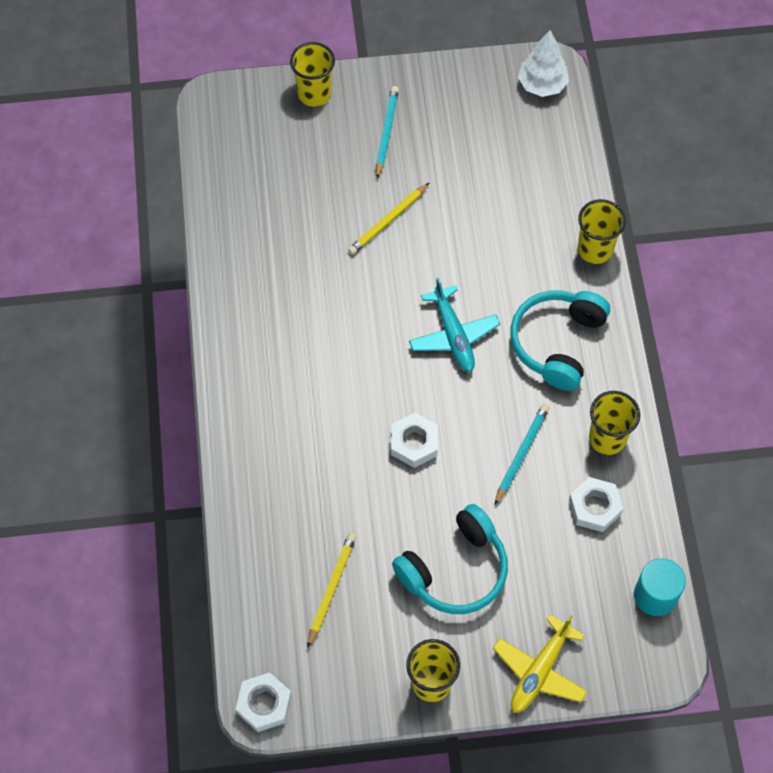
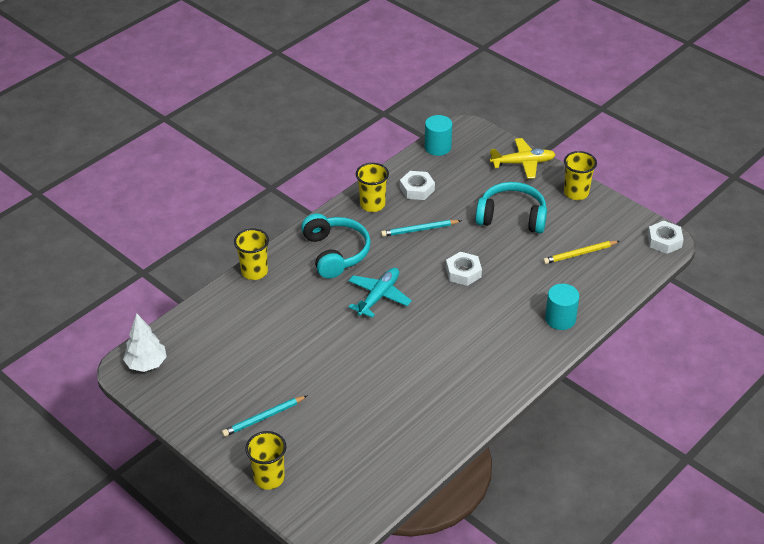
camera: 130 degrees left, 20 degrees down
yellow pencil [348,183,429,255] -> none
turquoise headphones [510,290,610,391] -> turquoise headphones turned 90 degrees counterclockwise [301,213,371,278]
none -> turquoise cylinder [545,284,579,330]

